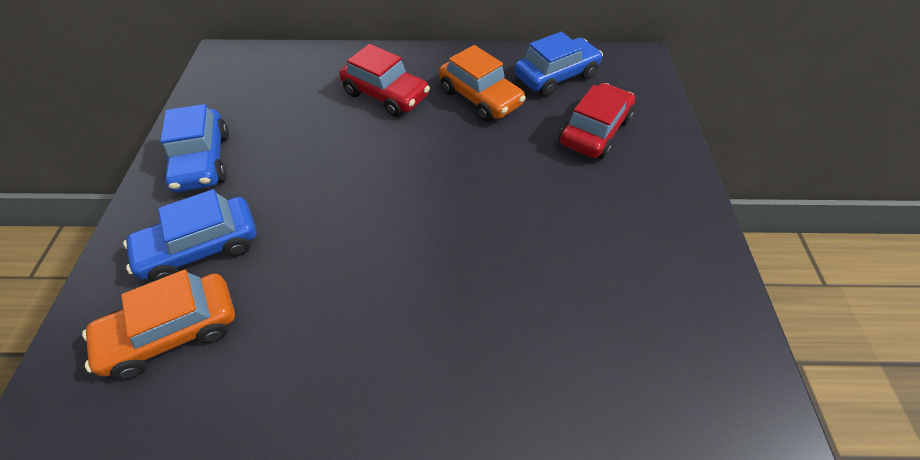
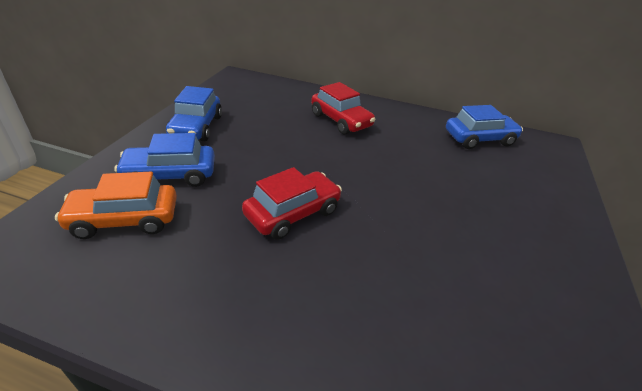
camera: 15 degrees right, 15 degrees down
orange car [439,45,526,122] -> none
red car [559,83,635,159] -> red car moved to [242,167,342,240]

